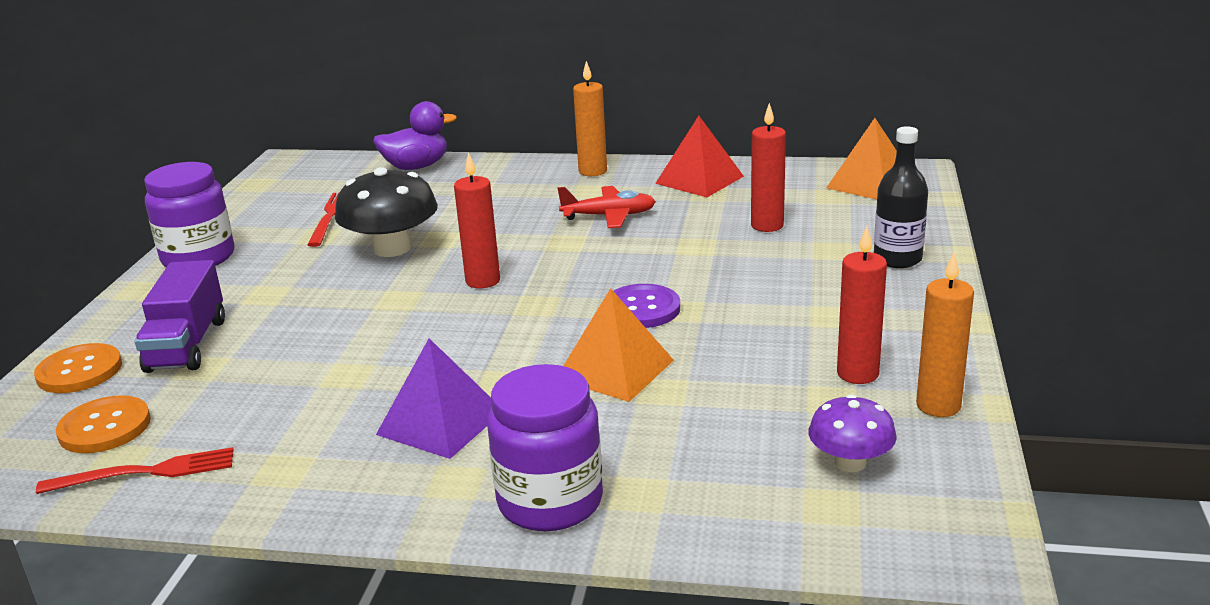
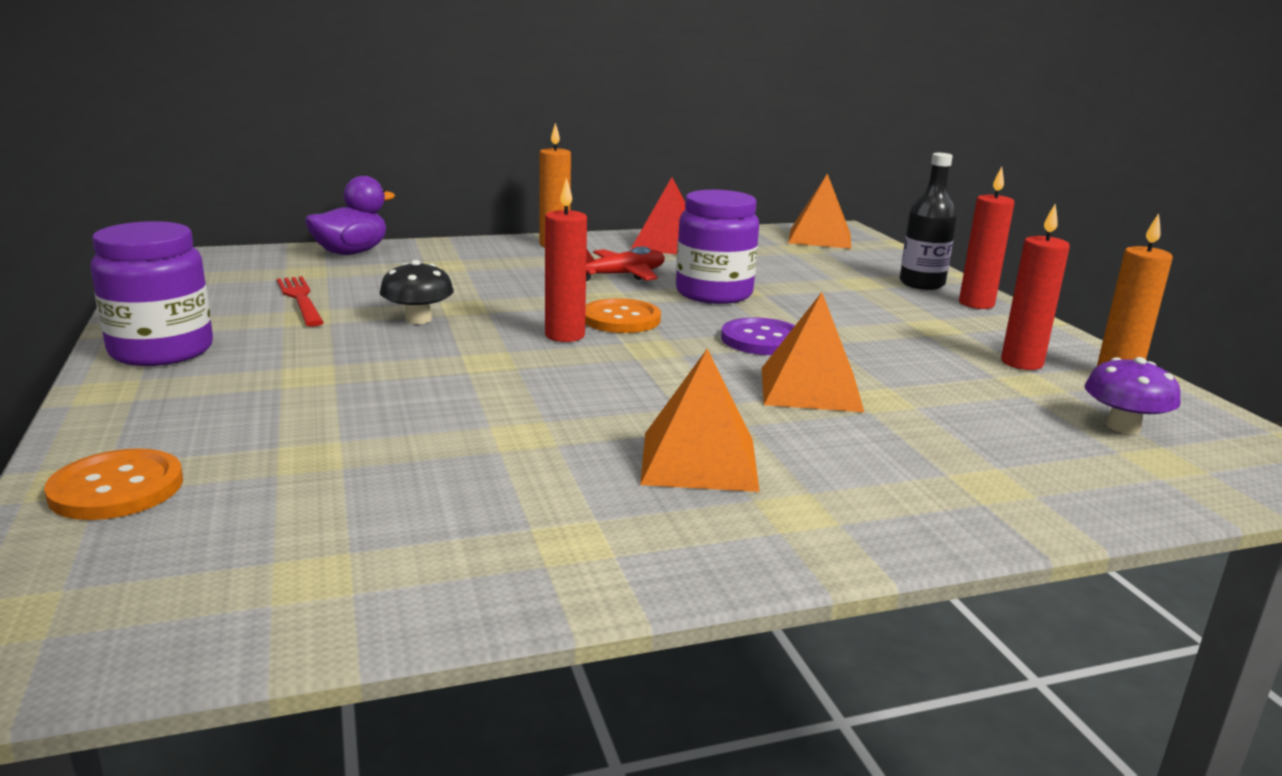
camera: 30 degrees left, 5 degrees down
red fork [36,447,234,494] -> none
orange button [56,395,151,453] -> orange button moved to [585,298,661,333]
purple truck [135,260,225,373] -> none
black mushroom [335,167,438,257] -> black mushroom [380,260,454,324], size x0.59
purple pyramid [376,338,492,459] -> orange pyramid [640,349,760,492]
purple jar [487,364,603,531] -> purple jar moved to [676,190,759,304]
red candle [751,103,786,232] -> red candle moved to [959,167,1014,309]

